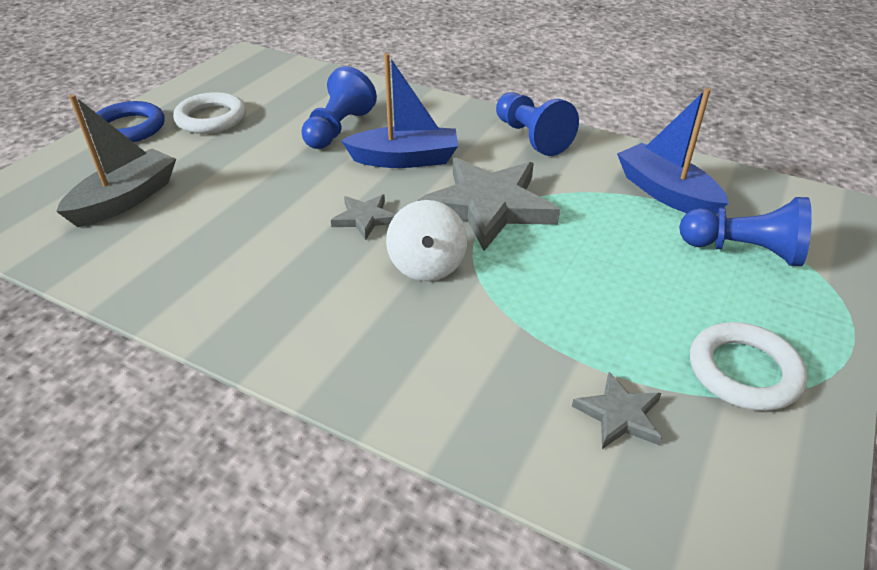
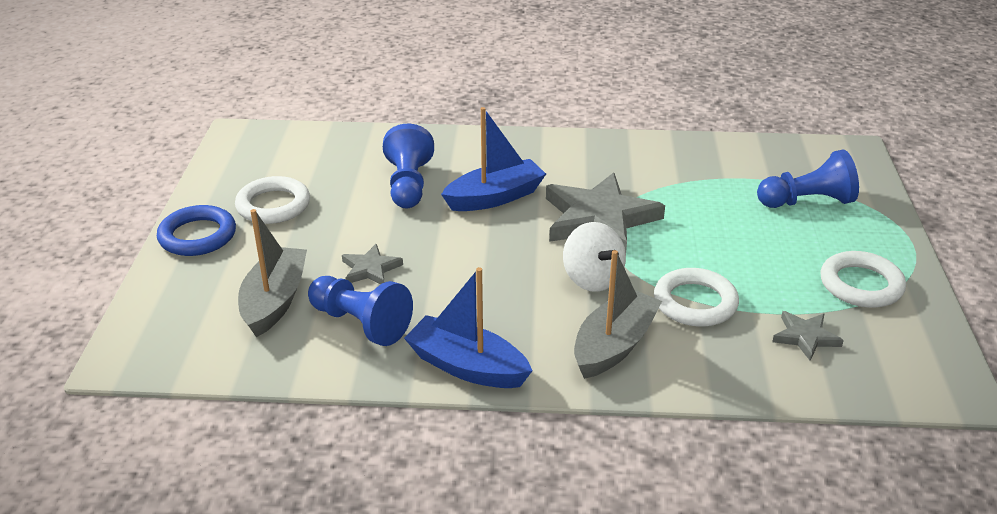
camera: 25 degrees left, 5 degrees down
grey star [331,194,396,240] -> grey star moved to [342,244,403,284]
blue pawn [496,92,579,156] -> blue pawn moved to [308,276,413,346]
blue boat [617,88,729,214] -> blue boat moved to [404,267,532,388]
none -> grey boat [574,250,662,379]
none -> white ring [654,268,739,327]

